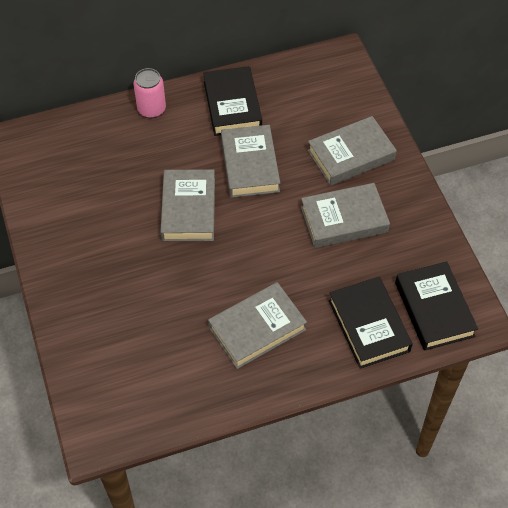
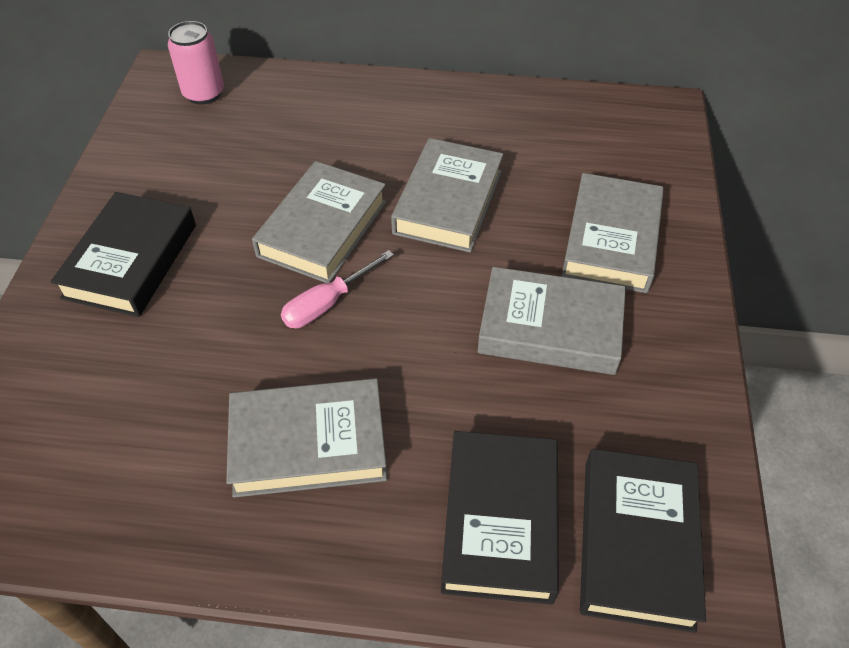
camera: 25 degrees right, 5 degrees down
pink can [134,68,166,118] -> pink can moved to [168,21,224,105]
black book [203,66,262,136] -> black book moved to [51,192,196,317]
grey book [307,116,397,186] -> grey book turned 75 degrees counterclockwise [561,173,664,293]
none -> pink screwdriver [281,250,394,328]

